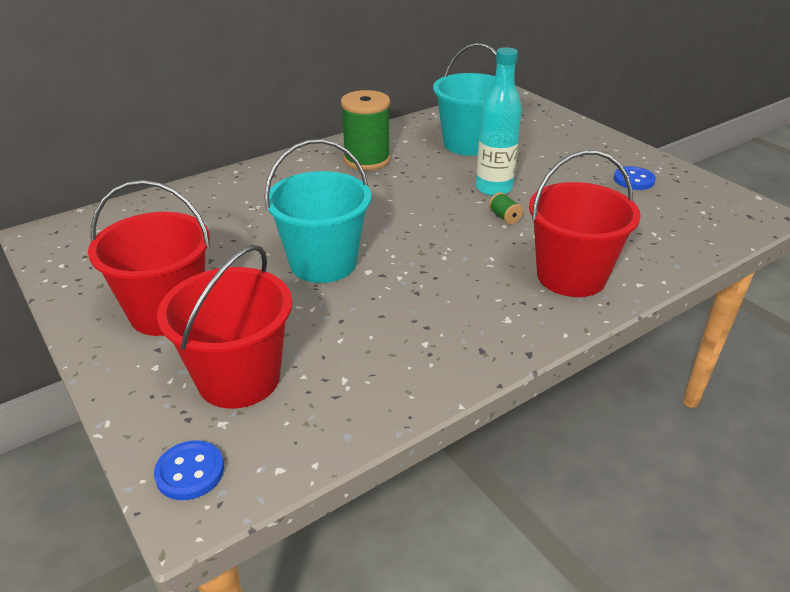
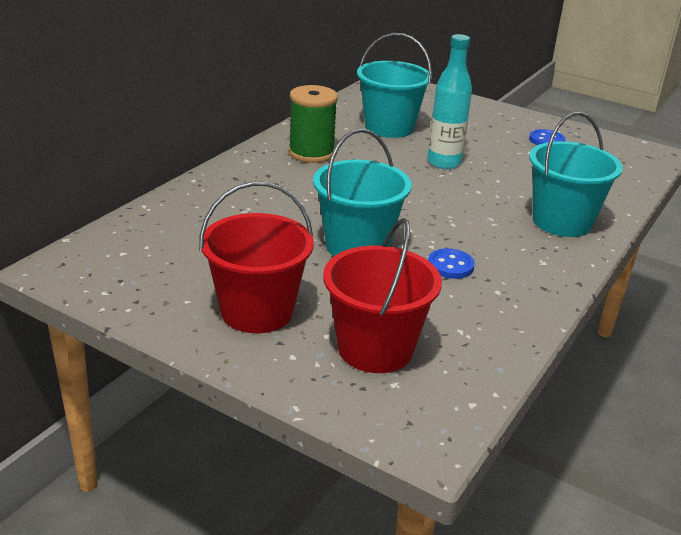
camera: 25 degrees left, 5 degrees down
blue button [154,440,224,500] -> blue button moved to [428,248,475,279]
green spool [489,192,523,224] -> none
red bucket [529,150,641,297] -> turquoise bucket [529,112,623,237]

